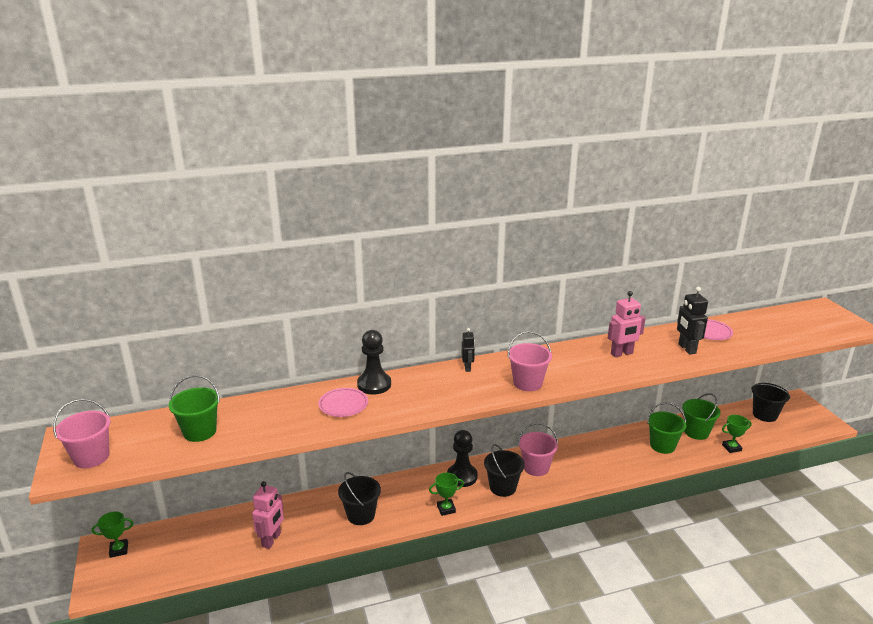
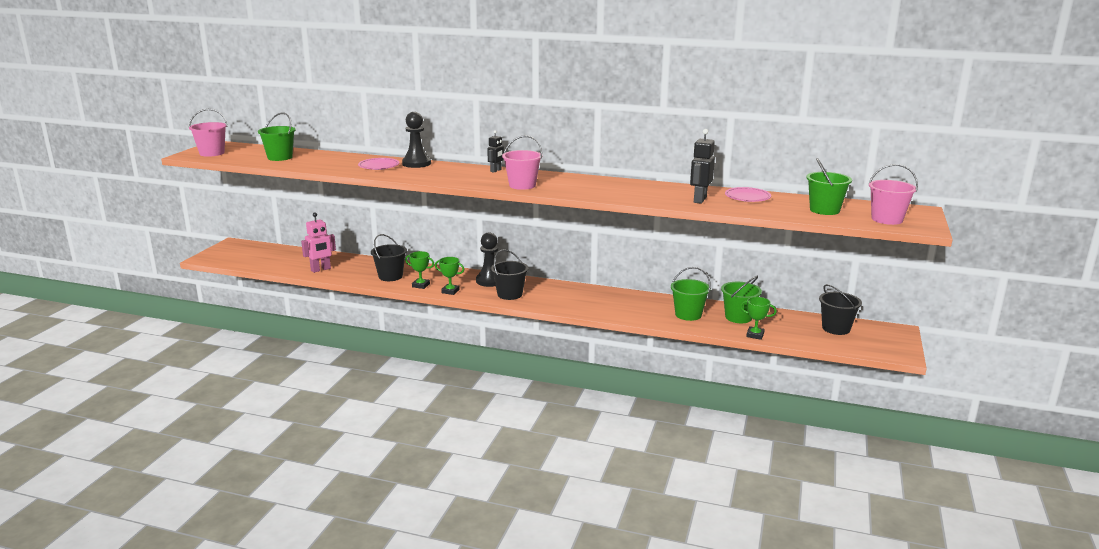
camera: 35 degrees right, 5 degrees down
green trophy [92,511,133,558] -> green trophy moved to [405,251,434,289]
pink bucket [518,423,558,476] -> pink bucket moved to [869,164,918,225]
pink robot [608,291,645,357] -> none
none -> green bucket [806,158,852,215]

